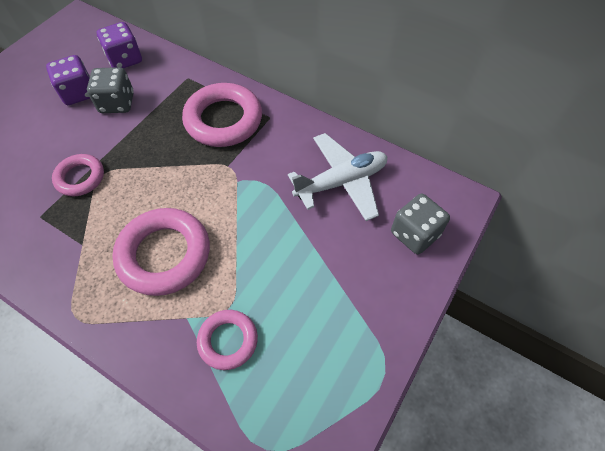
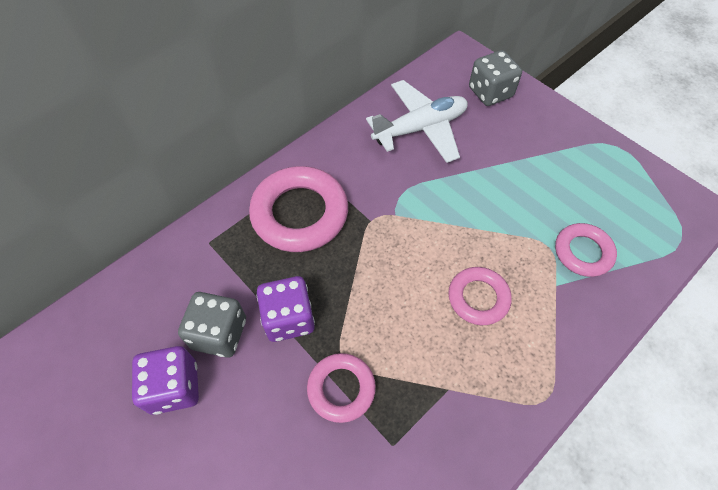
camera: 75 degrees left, 0 degrees up
purple dice [97,22,142,68] -> purple dice moved to [257,276,315,342]
pink ring [112,208,210,296] -> pink ring [448,267,512,325], size x0.58
white plane [288,133,387,221] -> white plane turned 75 degrees clockwise [366,80,468,163]

